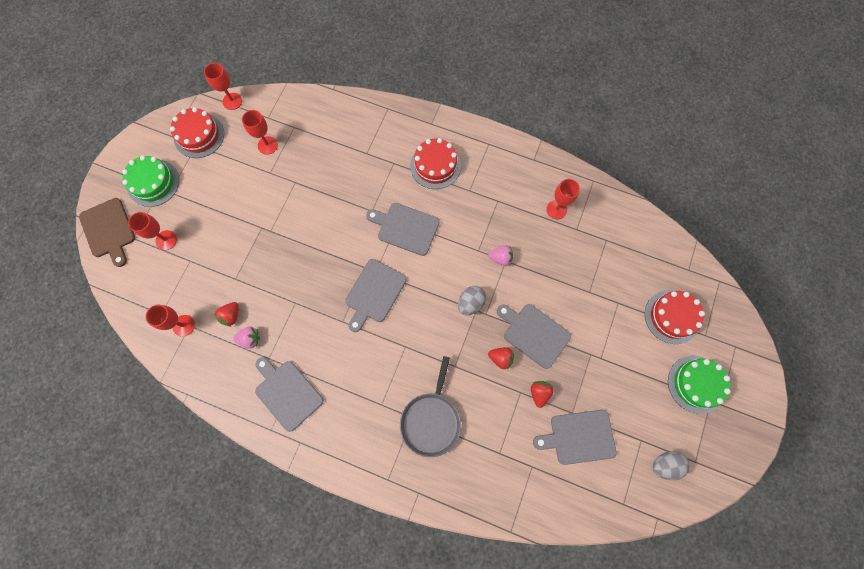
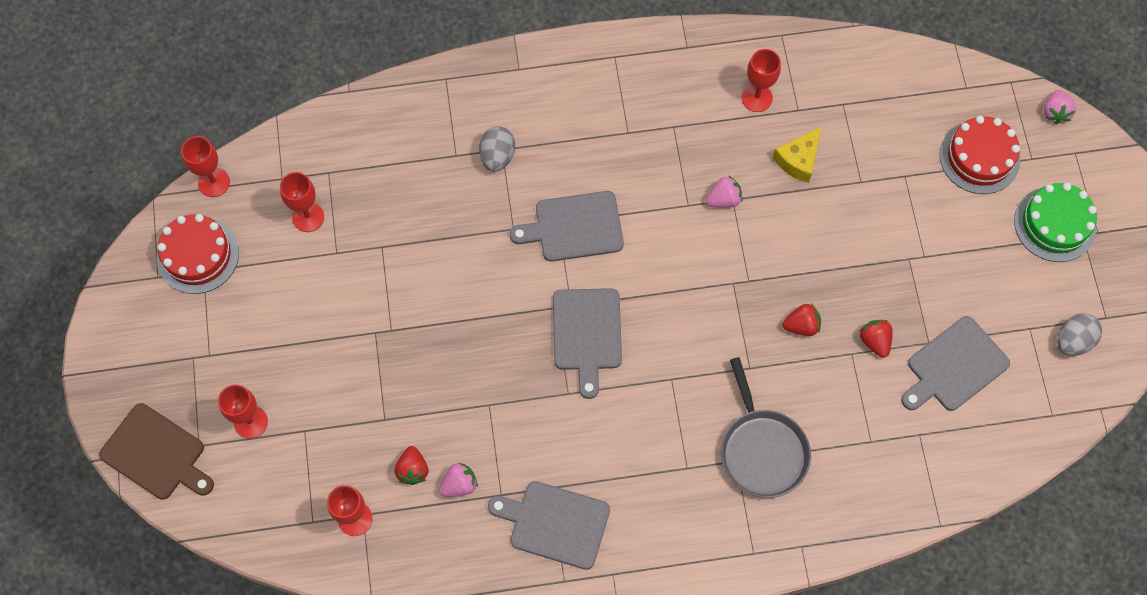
camera: 30 degrees left, 5 degrees down
green cake [122,155,179,207] -> none
red cake [410,138,461,189] -> none
grey egg [458,286,486,315] -> grey egg moved to [479,126,515,172]
grey cutting board [497,304,571,369] -> none
none -> yellow cheese [773,127,821,183]
none -> pink strawberry [1044,90,1076,124]

